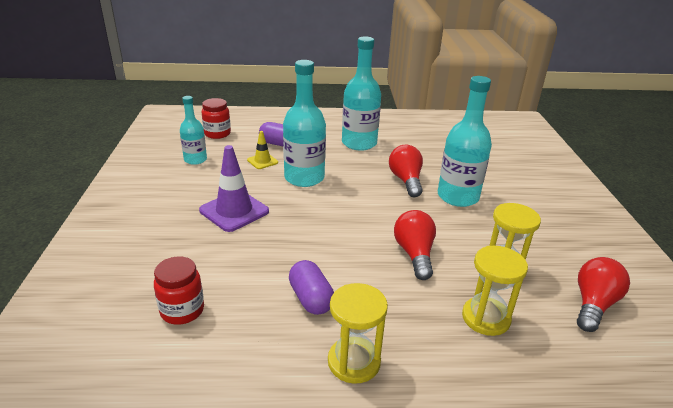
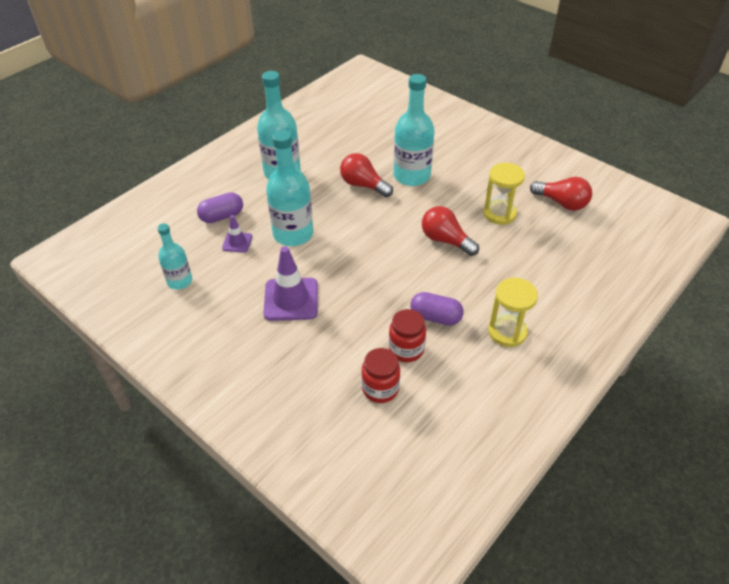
camera: 45 degrees left, 15 degrees up
red jar [202,98,231,139] -> red jar moved to [389,309,426,362]
yellow traffic cone [247,131,278,169] -> purple traffic cone [222,215,252,253]
yellow hourglass [462,246,528,336] -> none
red light bulb [577,257,630,332] -> red light bulb turned 135 degrees clockwise [530,177,592,211]

